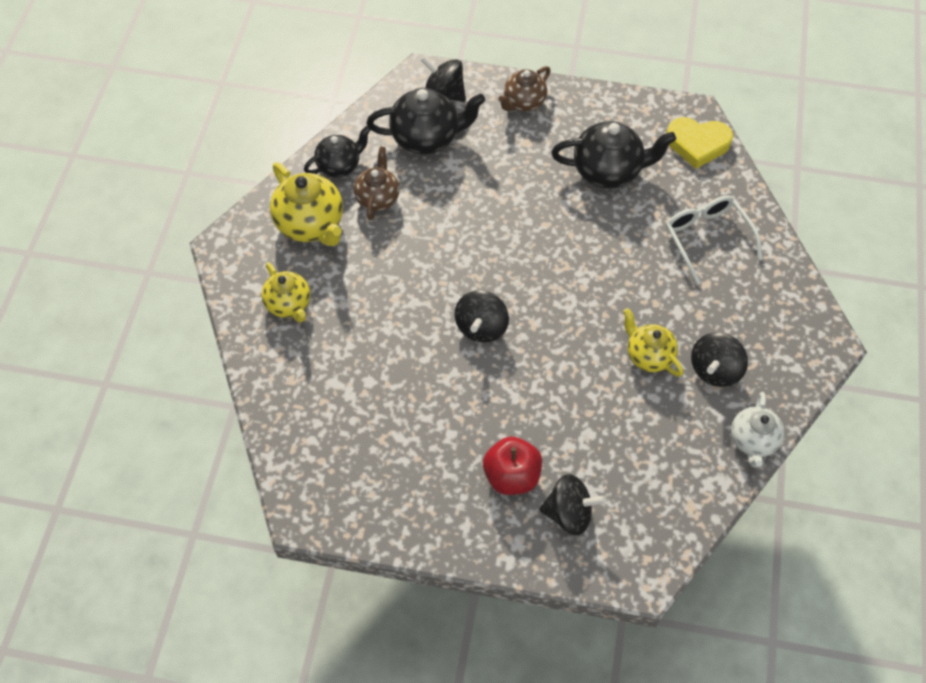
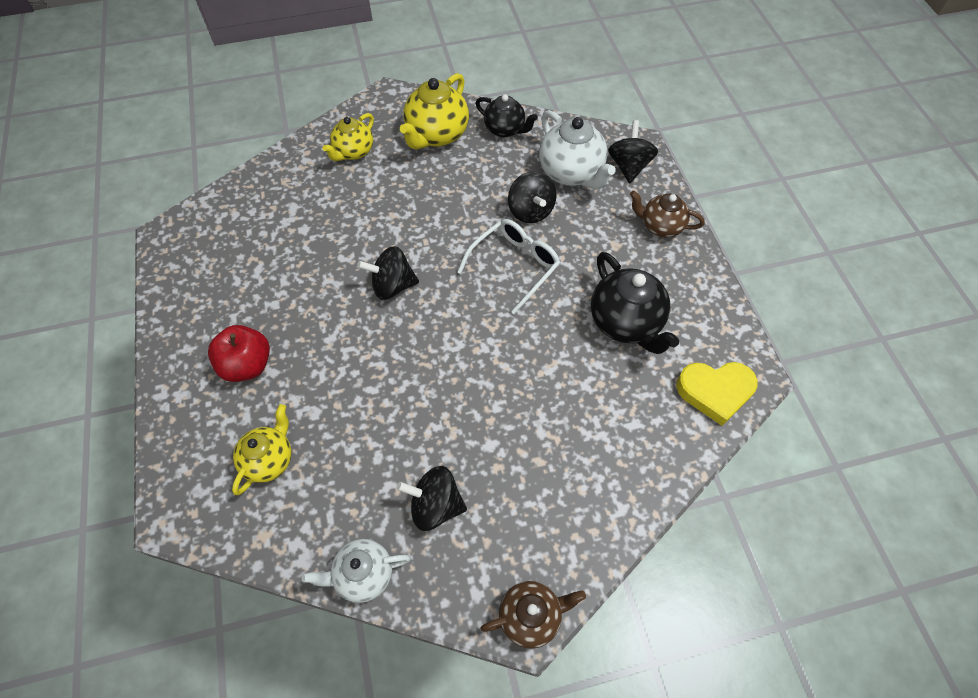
camera: 65 degrees right, 0 degrees up
brown teapot [354,147,400,220] -> brown teapot moved to [480,581,586,649]
black teapot [366,88,485,154] -> white teapot [539,110,616,190]
black spinning top [540,474,606,535] -> black spinning top moved to [508,171,557,223]
yellow teapot [623,308,683,377] -> yellow teapot moved to [232,404,291,495]
white glasses [666,196,763,285] -> white glasses moved to [458,219,560,314]
yellow heart [667,117,733,169] -> yellow heart turned 75 degrees counterclockwise [677,362,758,426]

